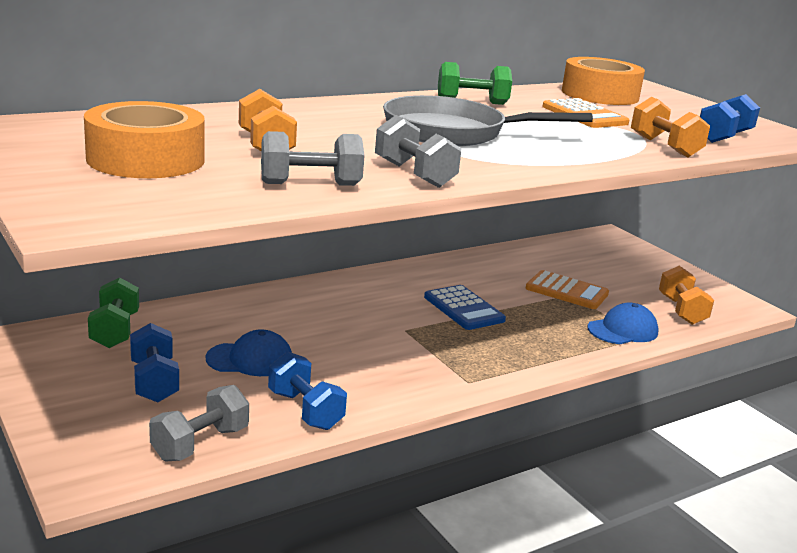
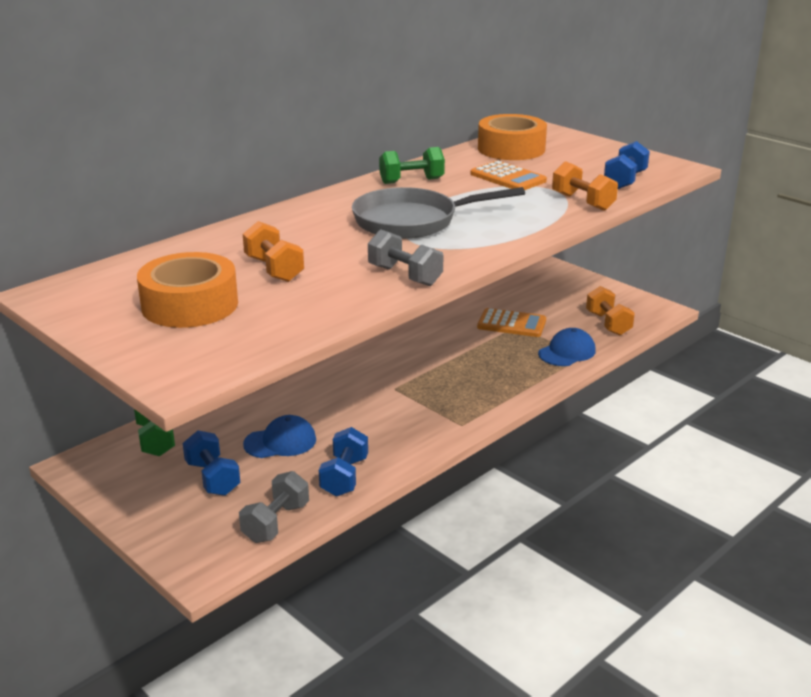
camera: 10 degrees left, 5 degrees up
grey dumbbell [261,131,365,186] -> none
blue dumbbell [268,351,347,430] -> blue dumbbell turned 60 degrees clockwise [319,427,368,497]
blue calculator [424,285,506,330] -> none

